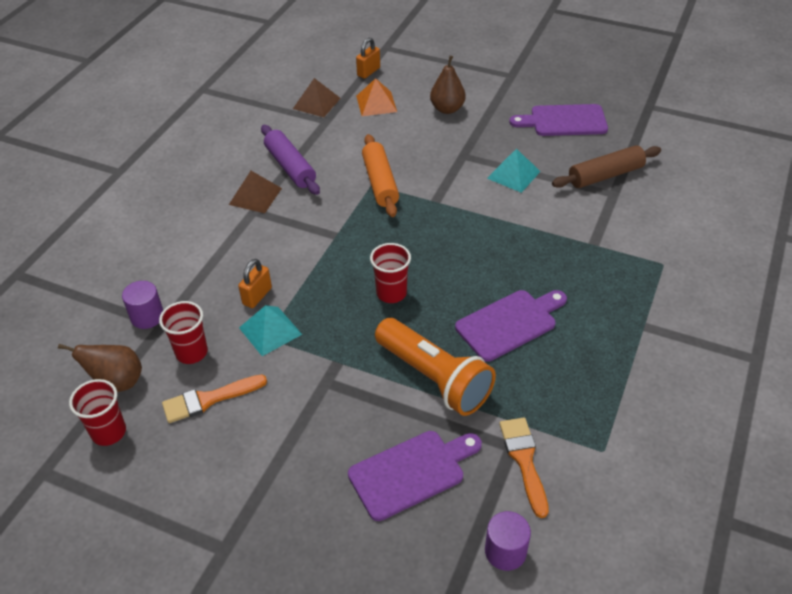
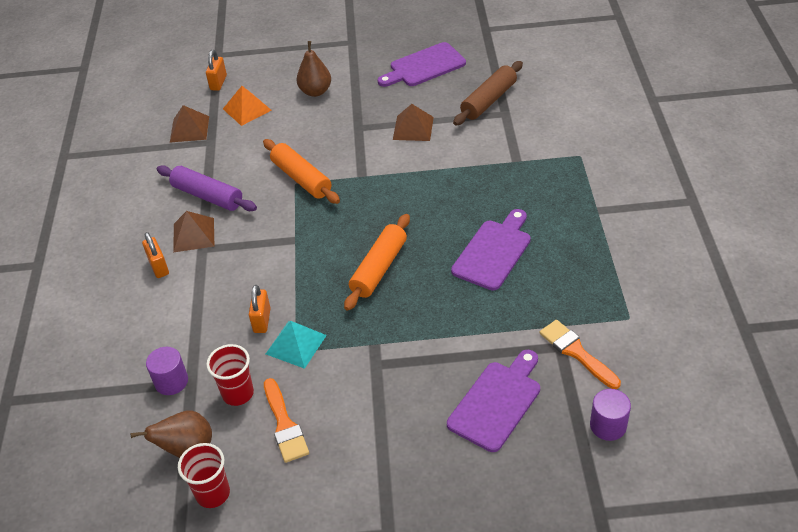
camera: 25 degrees left, 0 degrees up
orange brush [162,375,267,423] -> orange brush turned 60 degrees counterclockwise [264,378,309,463]
red cup [370,243,411,303] -> orange rolling pin [344,214,410,311]
orange flashlight [375,318,496,416] -> none
turquoise pyramid [487,149,541,193] -> brown pyramid [393,104,434,141]
none -> orange padlock [142,232,169,278]

